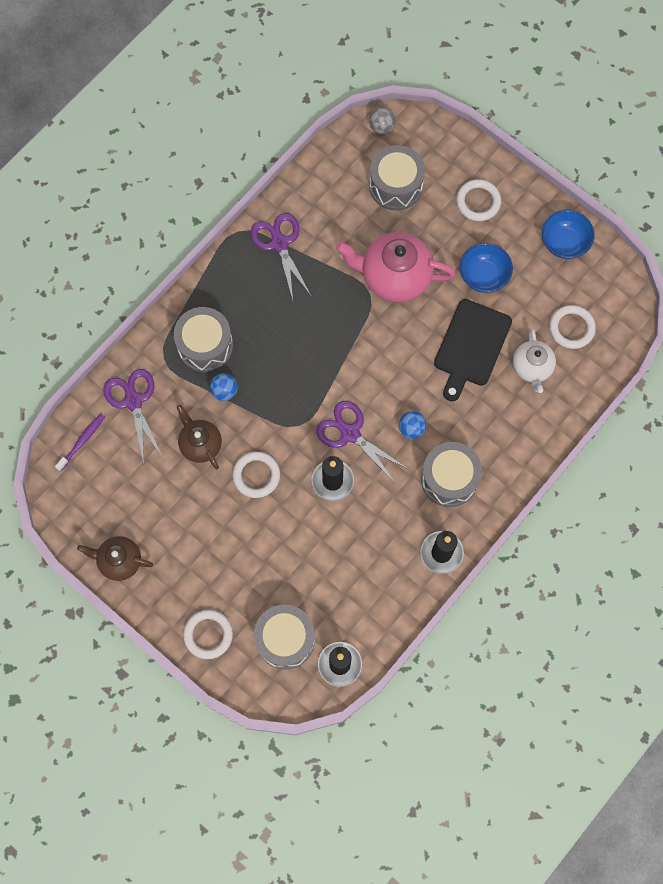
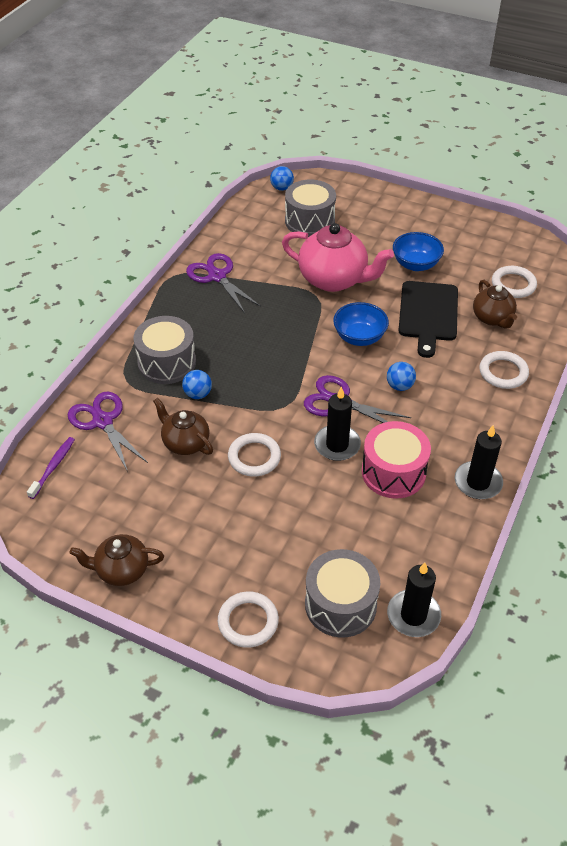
camera: 15 degrees left, 25 degrees down
pink teapot [336,232,456,302] -> pink teapot turned 150 degrees counterclockwise [282,223,394,292]
grey ball [369,107,395,134] -> blue ball [270,166,294,191]
grey drum [421,442,482,507] -> none
white ring [456,179,501,221] -> white ring moved to [480,351,529,389]
white teapot [513,328,556,393] -> brown teapot [473,280,517,329]
blue bowl [542,210,595,259] -> blue bowl moved to [333,302,389,346]
none -> pink drum [362,421,431,499]

